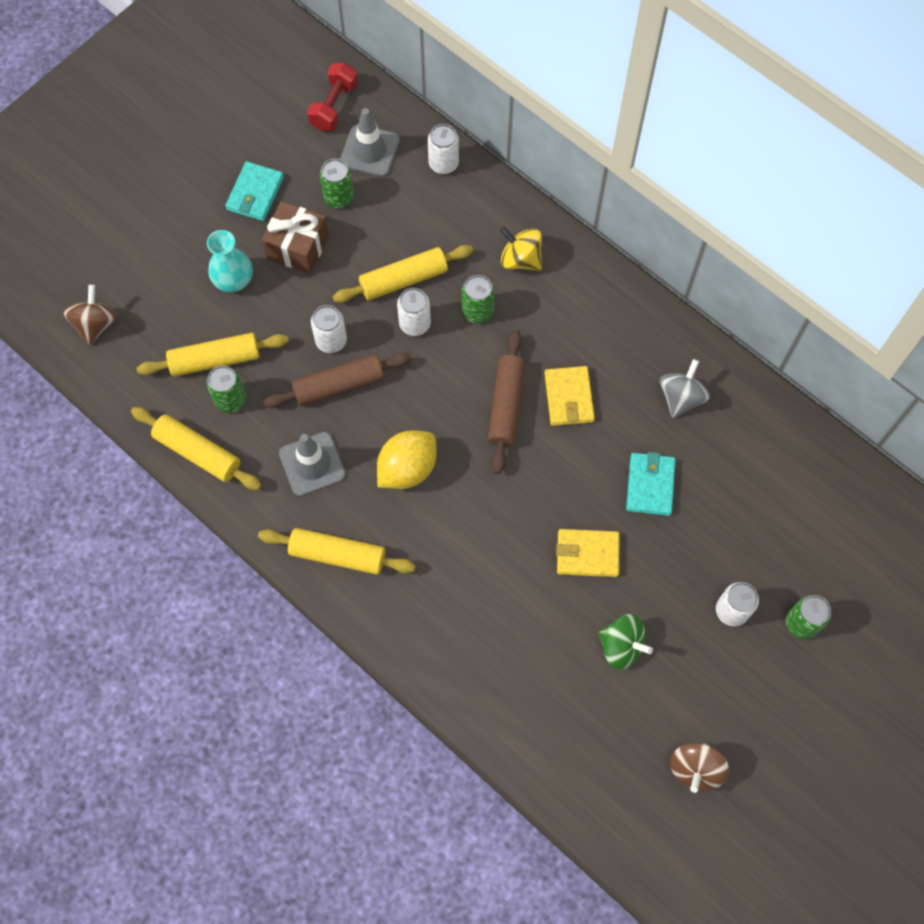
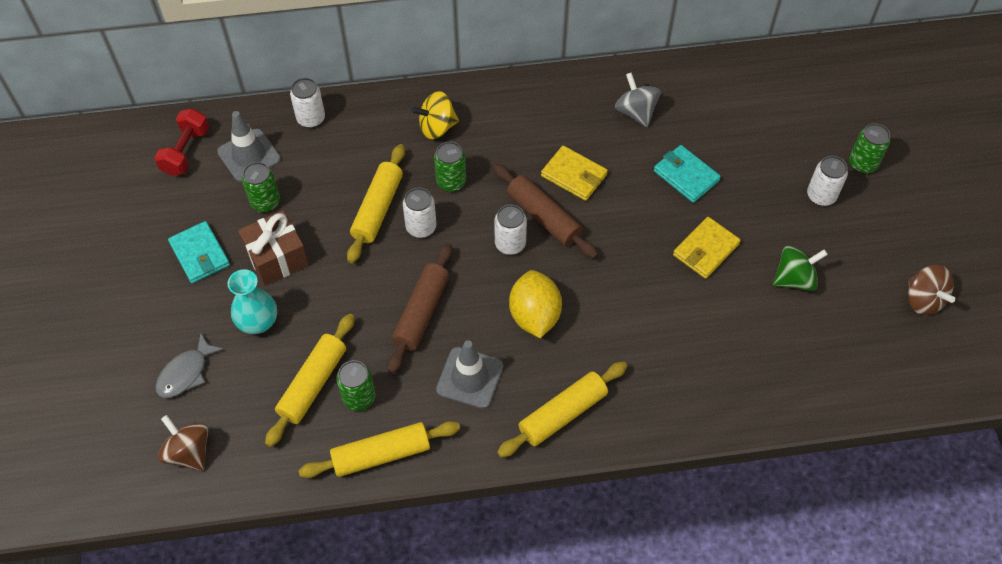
camera: 50 degrees left, 10 degrees down
red dumbbell [307,63,358,131] -> red dumbbell turned 45 degrees clockwise [154,108,209,176]
white can [311,305,347,353] -> white can moved to [494,204,527,255]
none -> grey fish [155,333,224,398]

